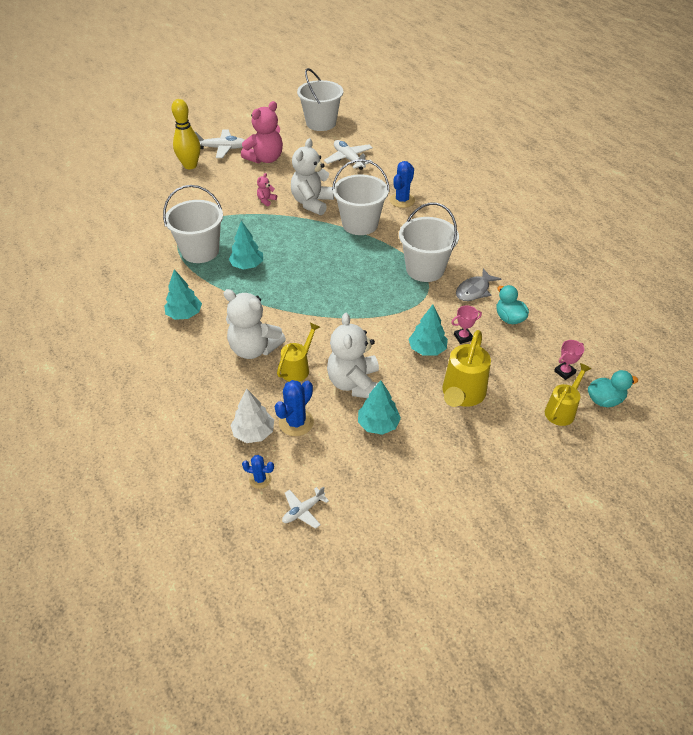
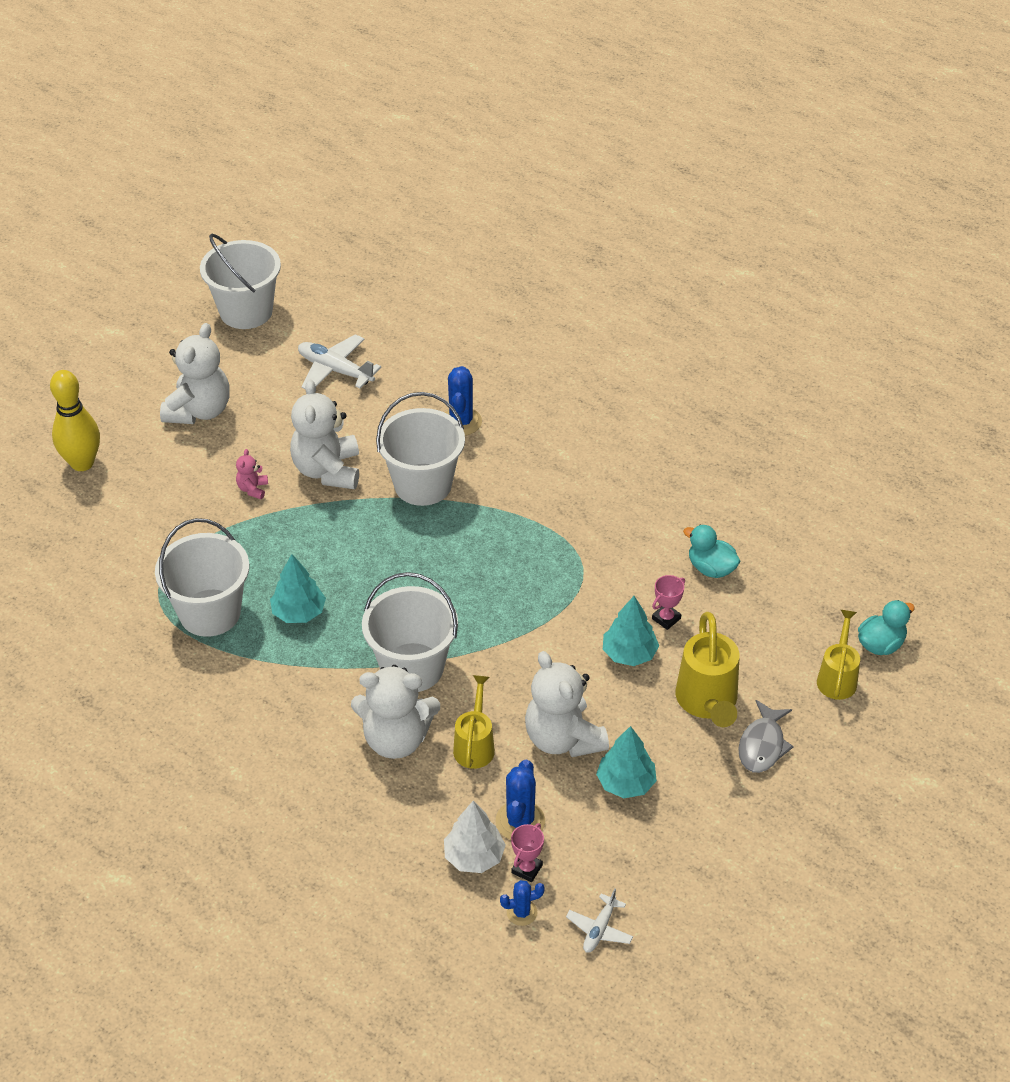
camera: 25 degrees left, 0 degrees up
turquoise tree [164,269,202,320] -> none
white plane [194,130,245,158] -> none
pink teddy bear [241,101,283,163] -> white teddy bear [160,323,230,424]
white bucket [399,203,459,282] -> white bucket moved to [362,572,458,692]
grey fish [456,269,501,301] -> grey fish moved to [739,700,794,773]
pink trophy [554,340,584,380] -> pink trophy moved to [511,823,544,882]

